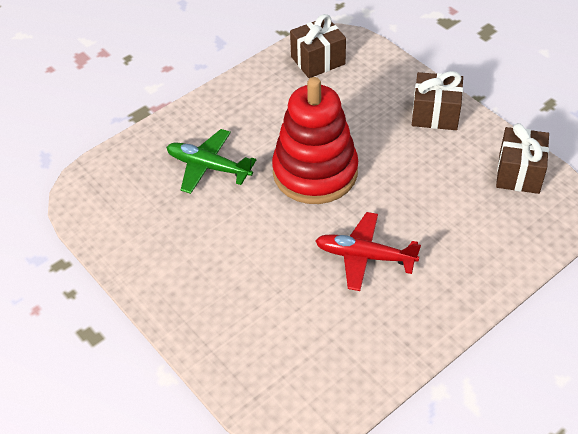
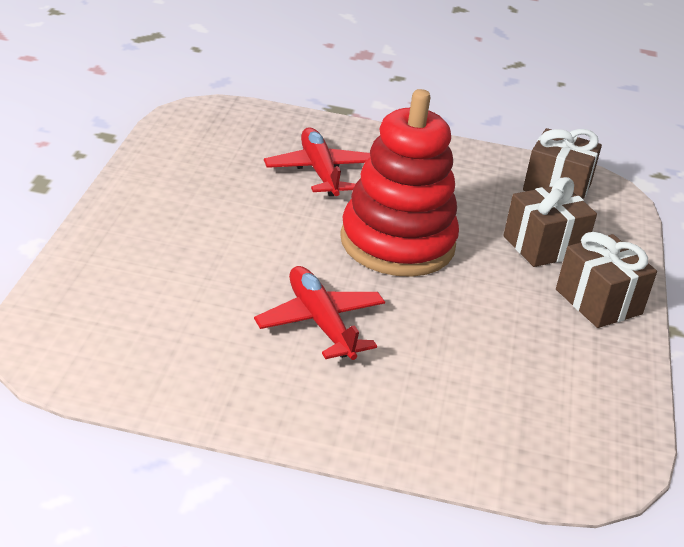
camera: 45 degrees right, 15 degrees down
green plane [166,129,256,194] -> red plane [264,127,370,196]
brown gift [496,123,549,194] -> brown gift moved to [503,177,597,267]

